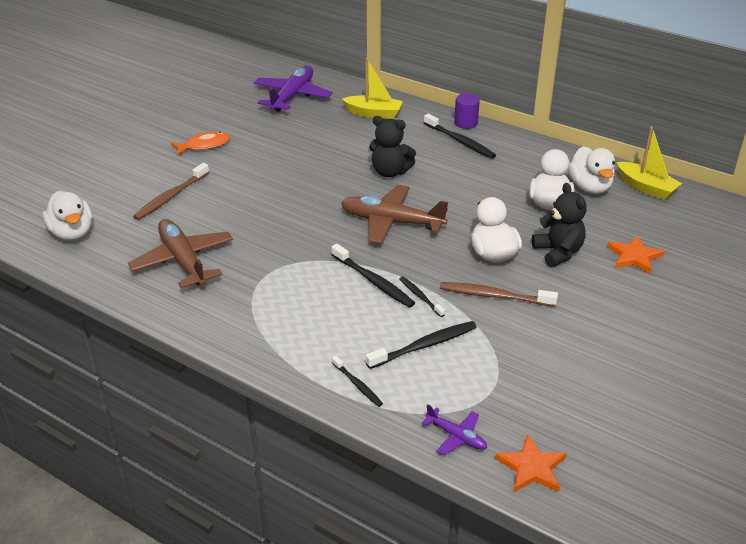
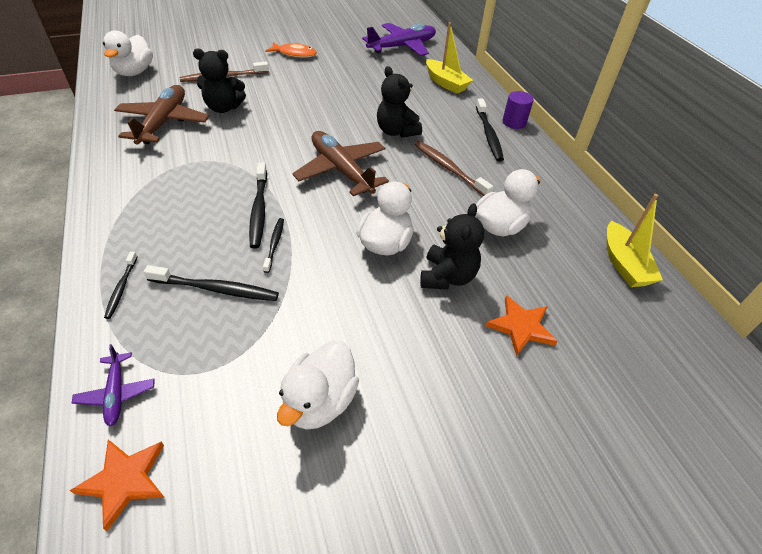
camera: 35 degrees right, 10 degrees up
brown toothbrush [440,282,558,307] -> brown toothbrush moved to [414,141,493,196]
white duck [568,146,615,194] -> white duck moved to [277,341,359,430]
none -> black teddy bear [193,48,246,113]

